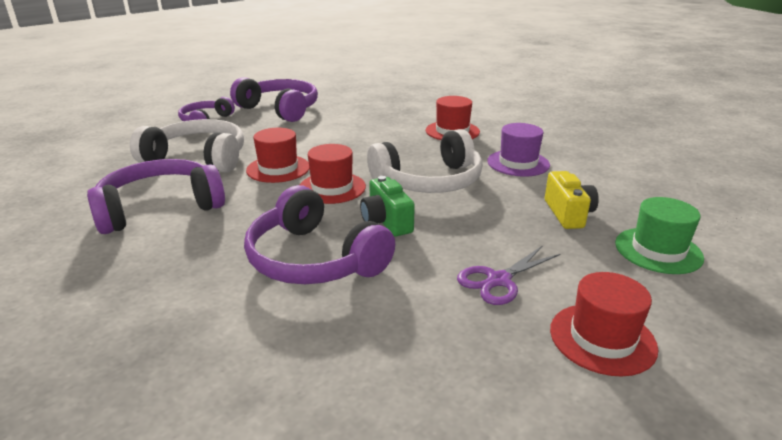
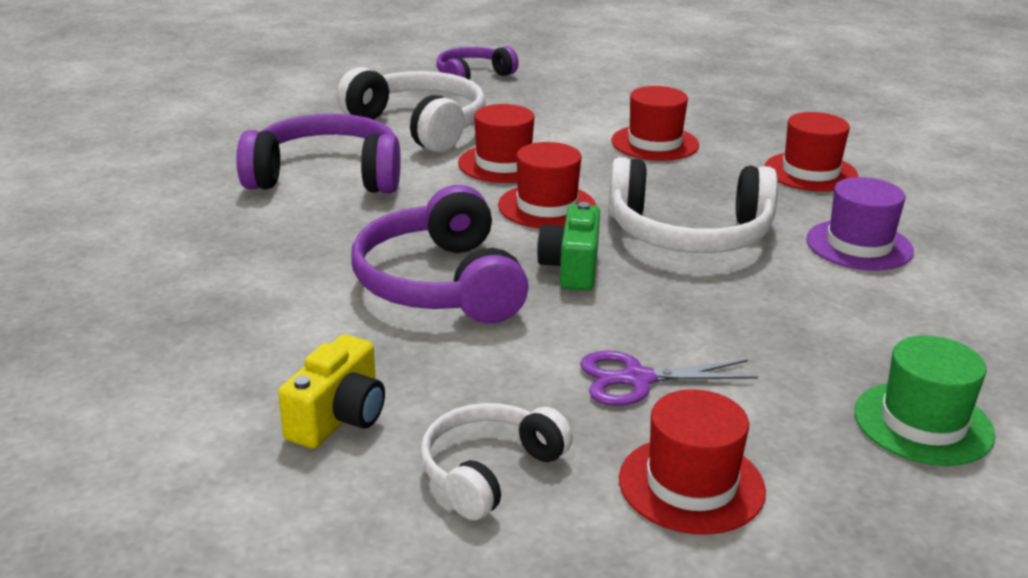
camera: 30 degrees right, 0 degrees up
purple headphones [230,77,318,122] -> none
yellow camera [545,171,599,229] -> yellow camera moved to [278,334,385,449]
none -> white headphones [420,403,573,520]
none -> red hat [611,86,699,161]

